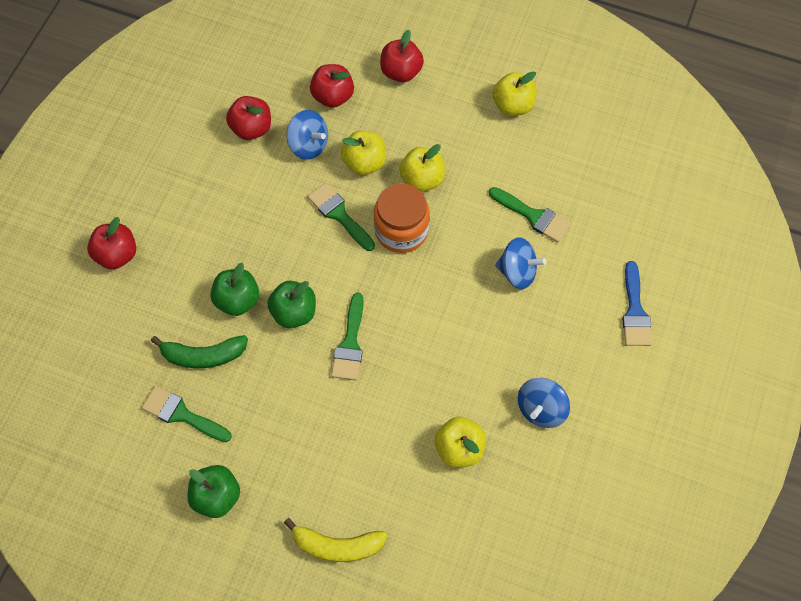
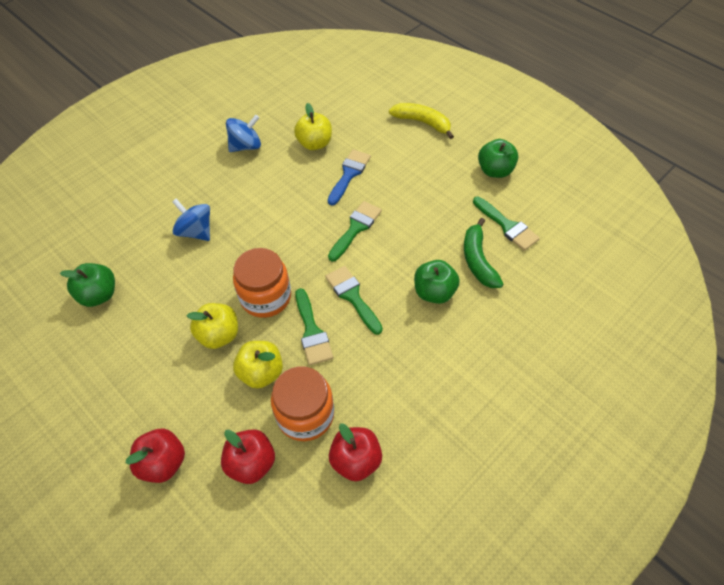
camera: 155 degrees left, 10 degrees down
red apple [87,217,136,269] -> none
green banana [151,335,248,368] -> green banana turned 120 degrees counterclockwise [464,218,503,288]
green apple [267,281,316,328] -> green apple moved to [60,263,115,307]
blue spinning top [286,110,328,160] -> orange jar [271,366,334,441]
green brush [489,187,571,242] -> green brush moved to [325,266,383,335]
yellow apple [493,71,537,116] -> none
blue brush [622,261,652,346] -> blue brush moved to [328,149,371,205]

